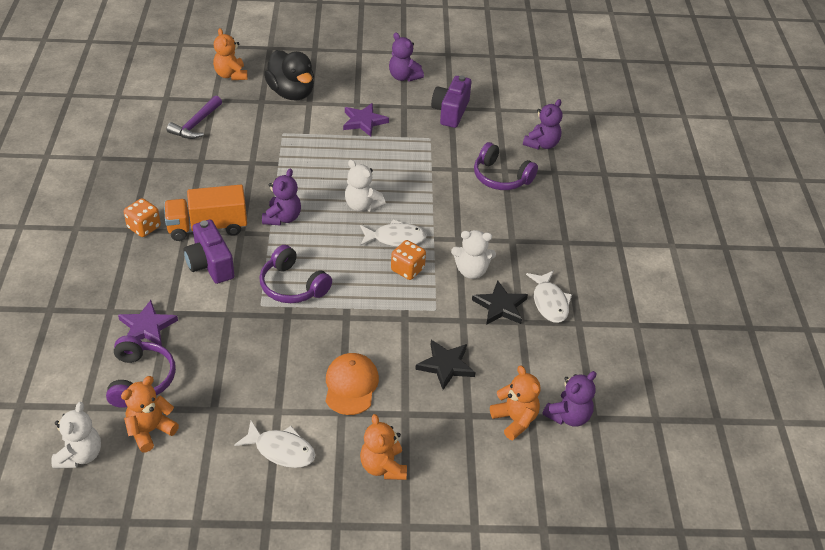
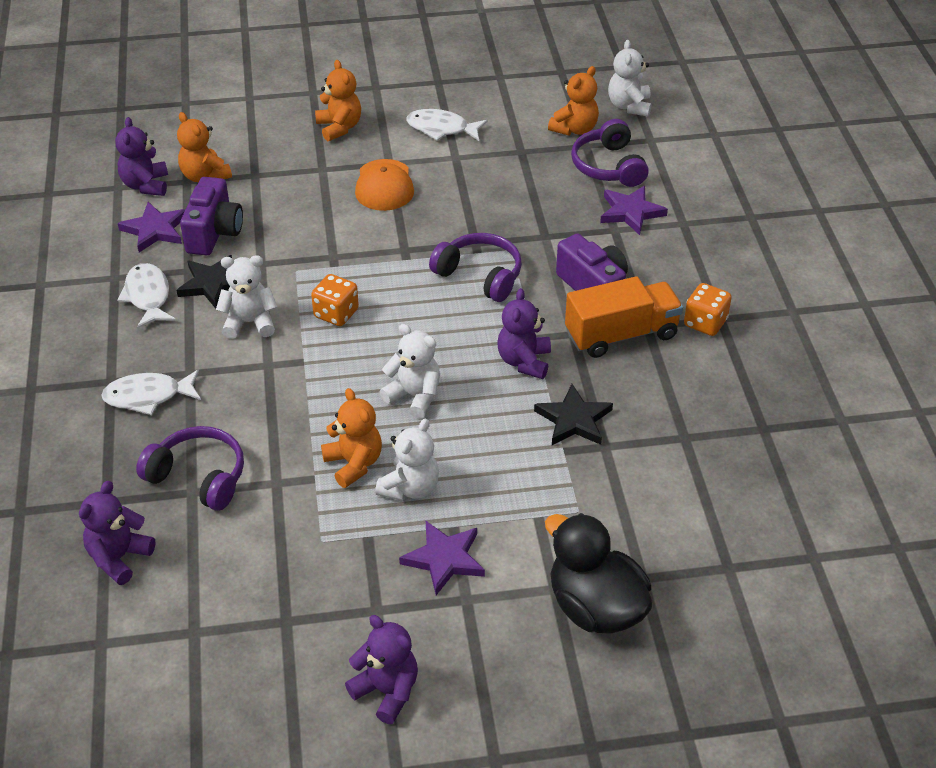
camera: 175 degrees right, 0 degrees up
purple hammer [167,96,222,139] -> none
orange teddy bear [213,28,248,80] -> orange teddy bear moved to [321,388,382,488]
white fish [360,220,427,246] -> white fish moved to [101,369,201,415]
black star [415,340,476,390] -> black star moved to [534,384,613,445]
purple camera [431,76,471,128] -> purple camera moved to [180,177,243,255]
purple teddy bear [542,371,596,427] -> purple teddy bear turned 45 degrees counterclockwise [115,117,168,196]
none -> purple star [118,202,186,252]
none -> white teddy bear [375,418,439,501]

